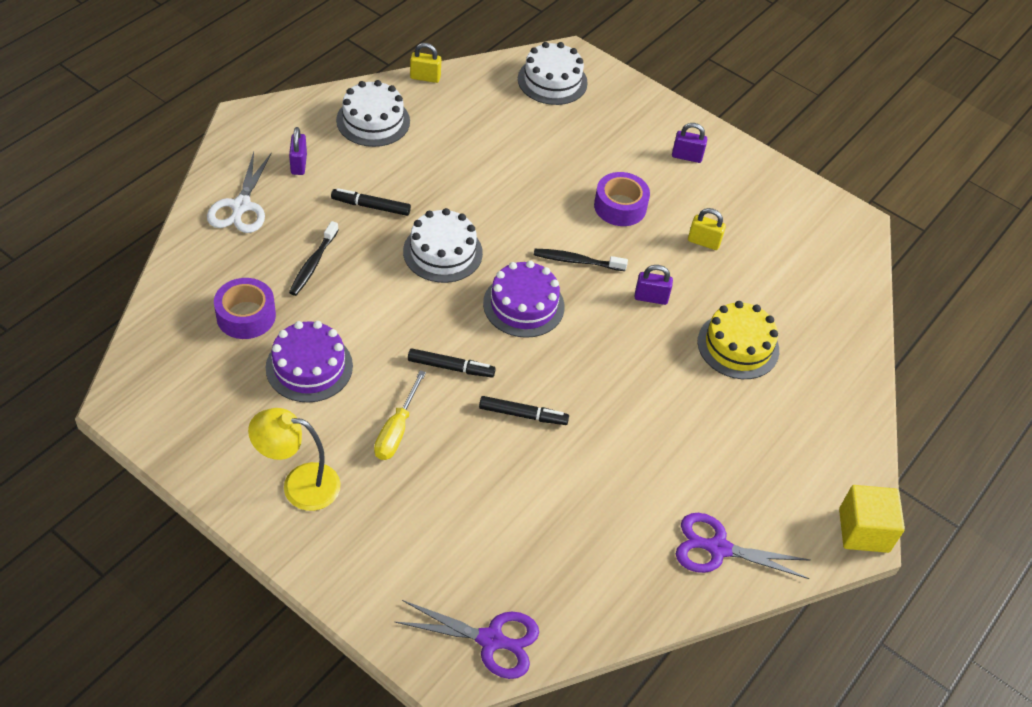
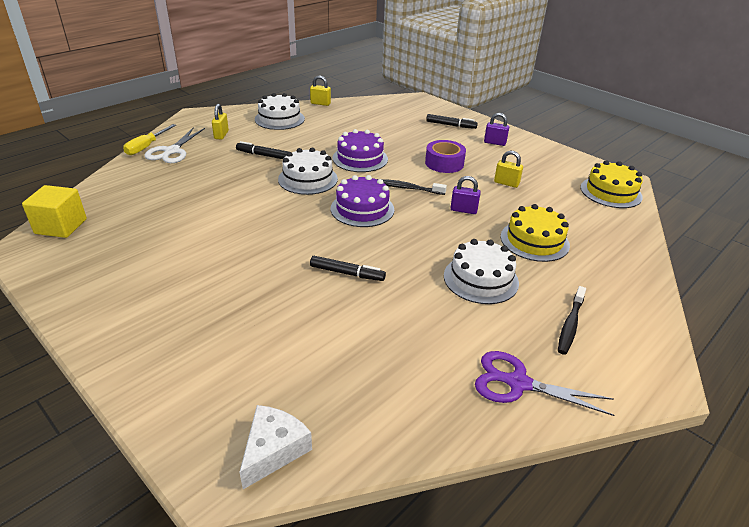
camera: 10 degrees right, 15 degrees down
purple tape [214,278,276,339] -> none
yellow lamp [248,408,341,511] -> none
purple cake [266,321,353,403] -> purple cake moved to [333,129,388,172]
purple padlock [289,127,307,175] -> yellow padlock [212,104,229,139]
black toothbrush [289,221,339,296] -> black toothbrush moved to [558,286,586,355]
yellow screwdriver [374,370,426,460] -> yellow screwdriver moved to [123,124,176,155]
purple scissors [395,600,539,679] -> white cheese [240,405,312,489]
black marker [408,348,496,377] -> black marker moved to [426,114,478,129]
white cake [518,42,588,105] -> white cake moved to [444,239,519,304]
yellow cube [839,485,905,553] -> yellow cube moved to [22,185,87,238]
none -> yellow cake [580,160,643,208]

